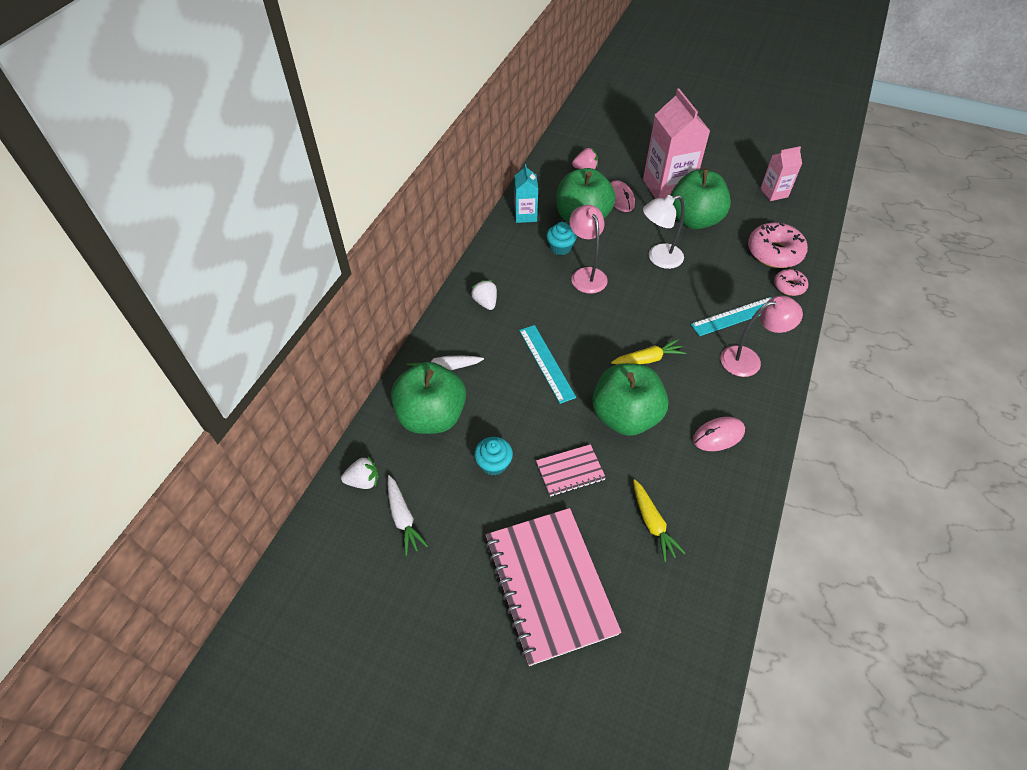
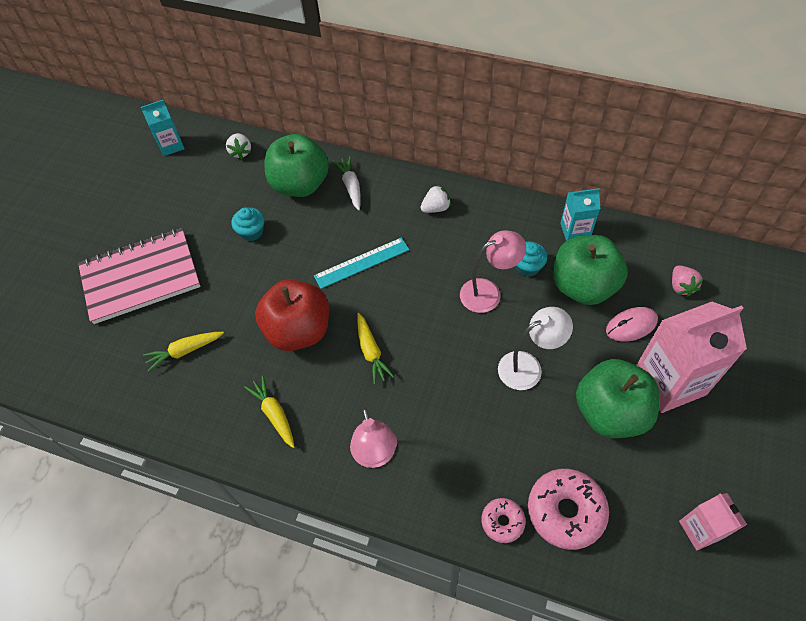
camera: 90 degrees right, 5 degrees up
white carrot [387,475,428,556] -> none
pink notebook [536,444,606,497] -> none
green apple [592,363,669,436] -> red apple [255,279,329,351]
white lamp [643,195,685,269] -> white lamp turned 90 degrees clockwise [498,307,573,390]
turquoise ruler [691,297,771,336] -> none
pink mouse [693,417,745,451] -> yellow carrot [244,376,294,448]
none -> turquoise carton [141,100,185,156]

